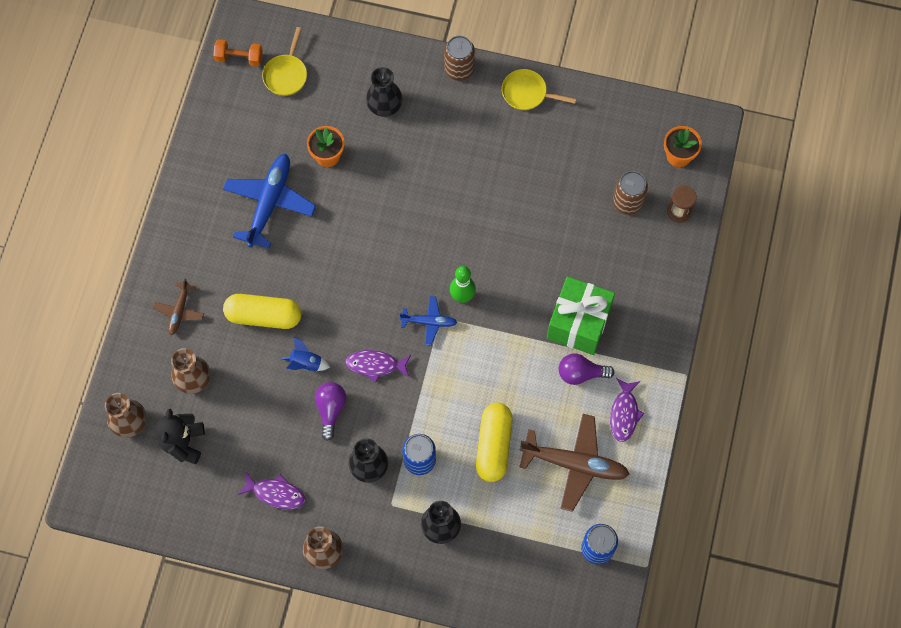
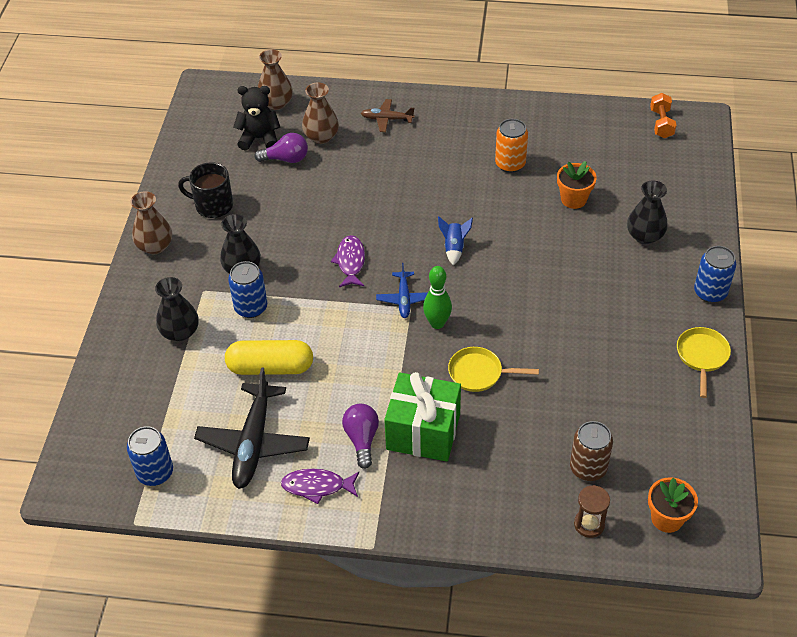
camera: 85 degrees right, 20 degrees down
blue plane [223,154,316,248] -> orange can [495,119,528,173]
yellow capsule [223,294,301,329] -> none
purple fish [238,472,305,509] -> black mug [178,162,233,218]
yellow pan [262,27,307,96] -> yellow pan moved to [448,347,539,392]
blue rocket [282,337,330,371] -> blue rocket moved to [438,216,473,265]
purple light bulb [315,382,346,441] -> purple light bulb moved to [254,133,308,163]
brown can [444,36,475,81] -> blue can [694,246,736,303]
brown plane [519,414,630,512] -> black plane [194,367,310,489]

